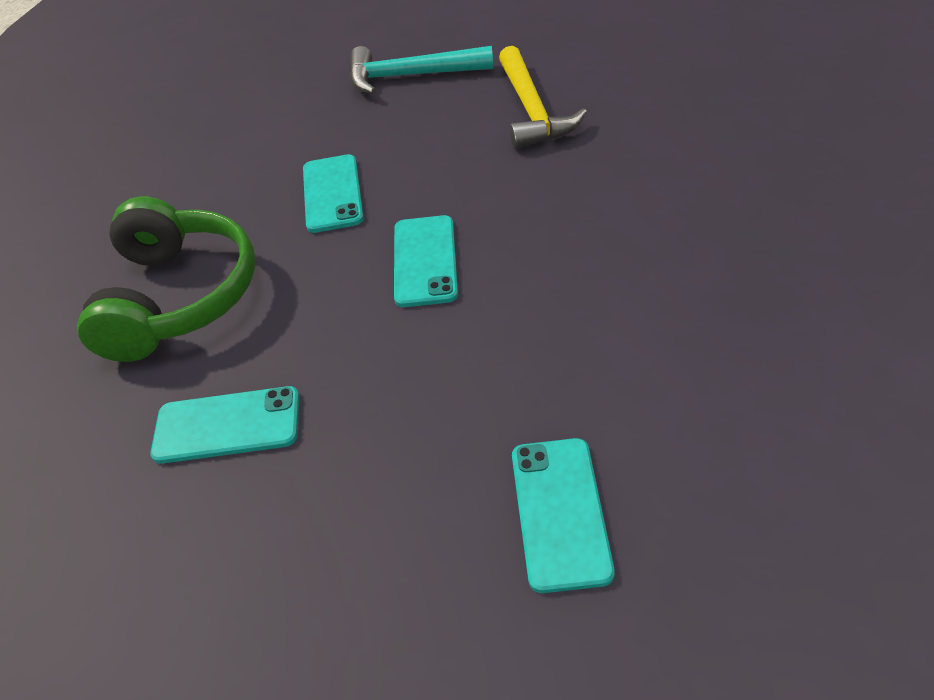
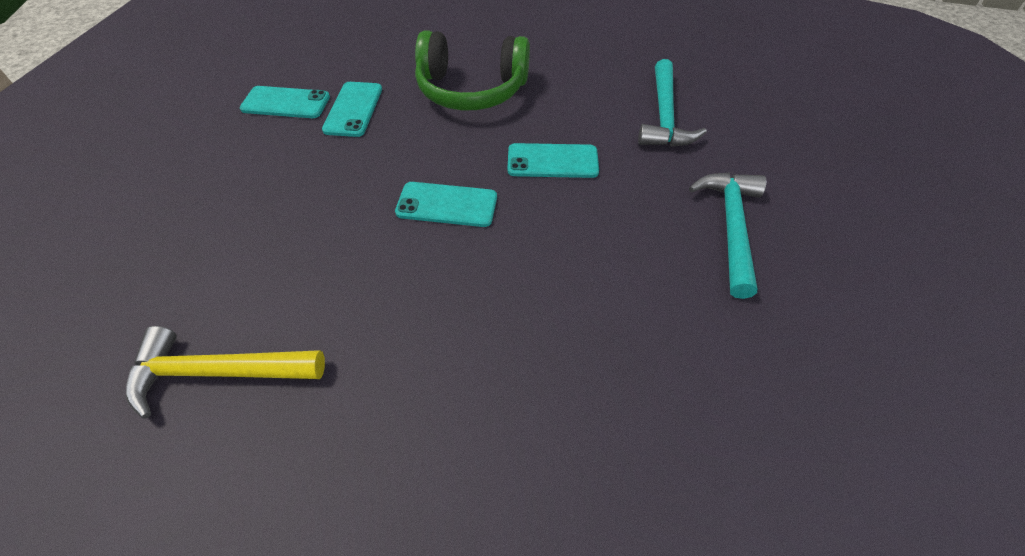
camera: 95 degrees right, 5 degrees up
yellow hammer [499,46,587,149] -> yellow hammer moved to [126,326,325,419]
turquoise phone [512,438,615,593] -> turquoise phone moved to [240,86,330,118]
none -> turquoise hammer [638,59,707,147]

